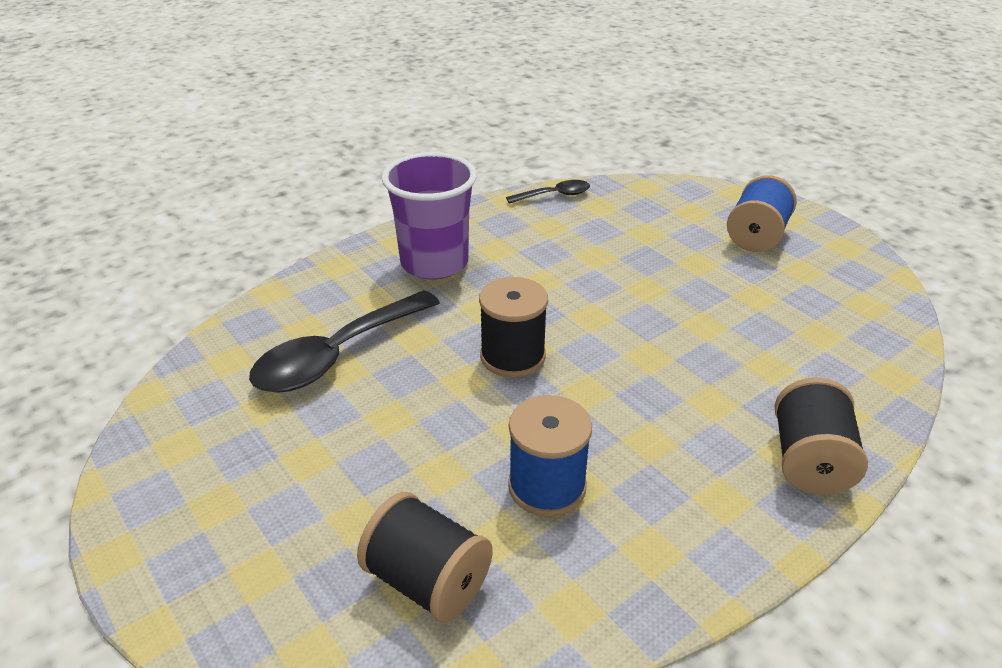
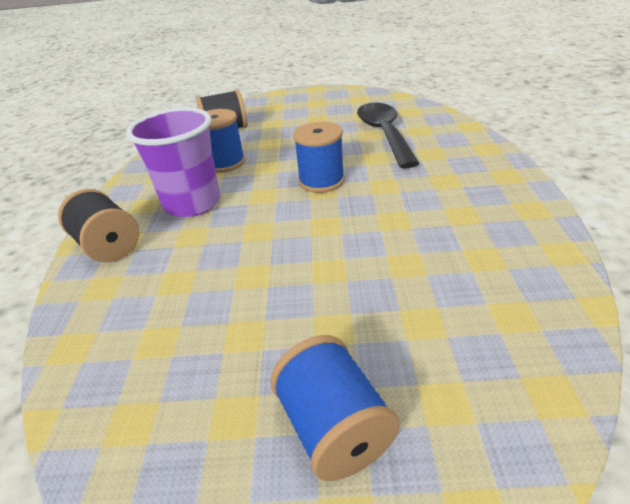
camera: 130 degrees right, 0 degrees up
purple cup [381,152,477,280] -> purple cup moved to [126,107,221,217]
black spool [479,277,548,378] -> blue spool [293,122,345,193]
black spoon [506,180,590,204] -> none

